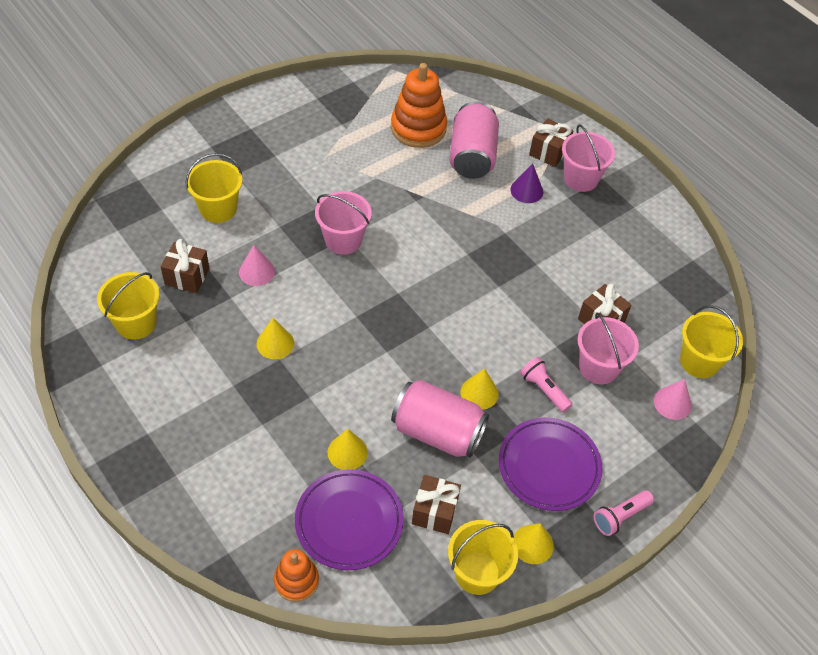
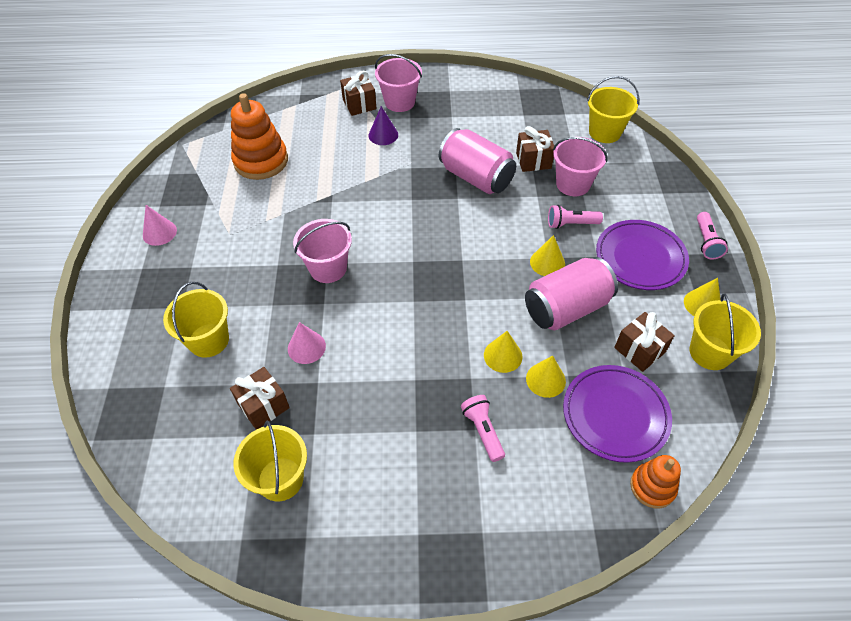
camera: 50 degrees left, 0 degrees up
yellow cone [257,318,294,359] -> yellow cone moved to [484,331,522,373]
pink can [449,101,499,179] -> pink can moved to [439,128,516,194]
pink cone [654,379,692,420] -> pink cone moved to [143,205,177,246]
none -> pink flashlight [461,395,505,462]

